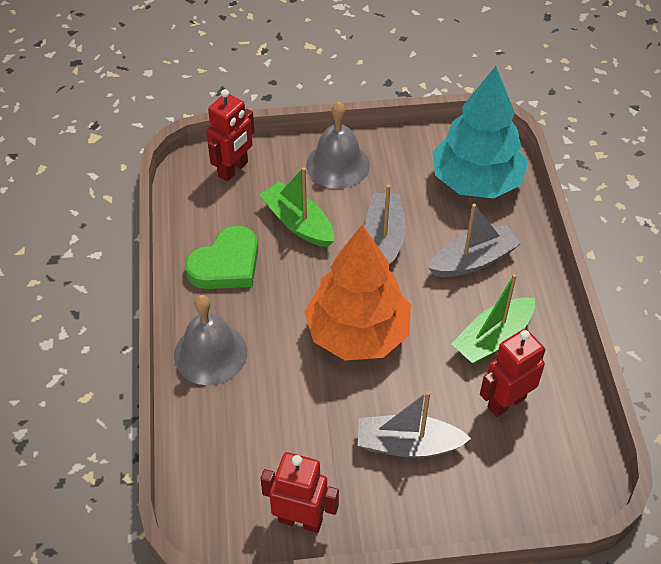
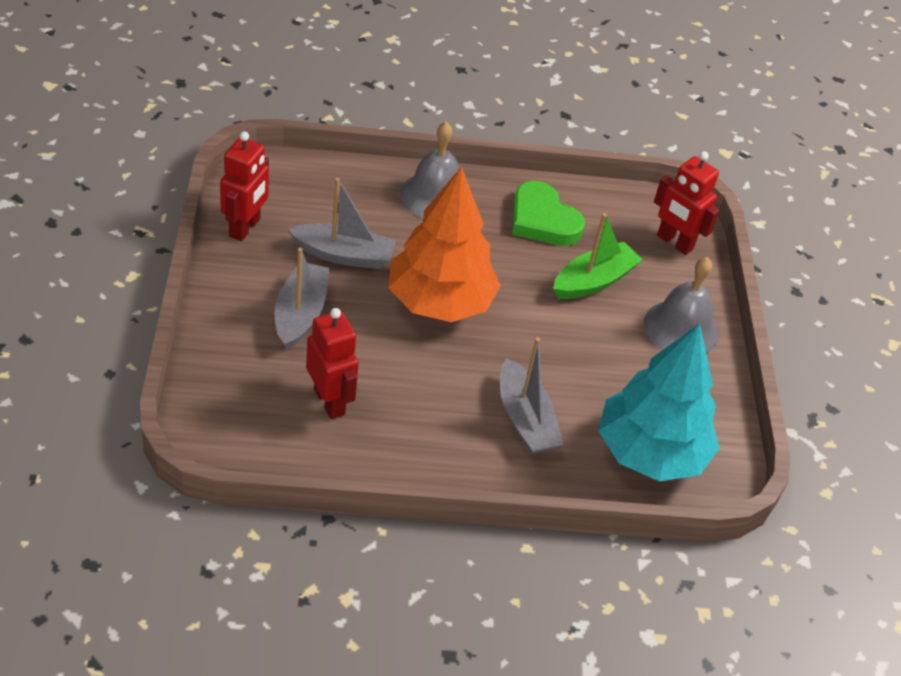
camera: 90 degrees right, 5 degrees down
grey boat [365,184,406,266] -> grey boat moved to [288,178,396,269]
green boat [452,274,535,364] -> none

